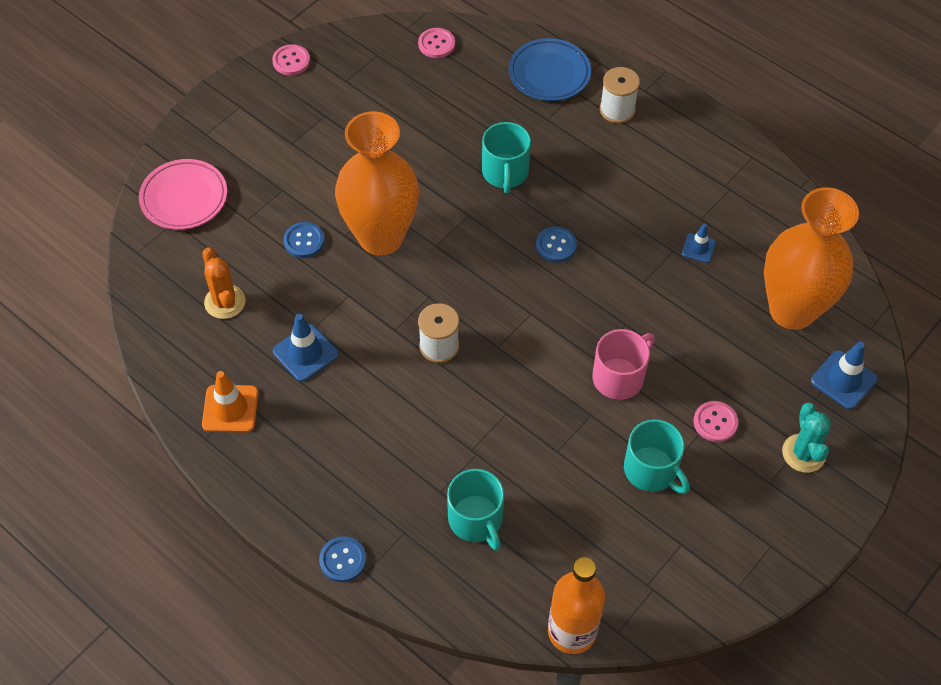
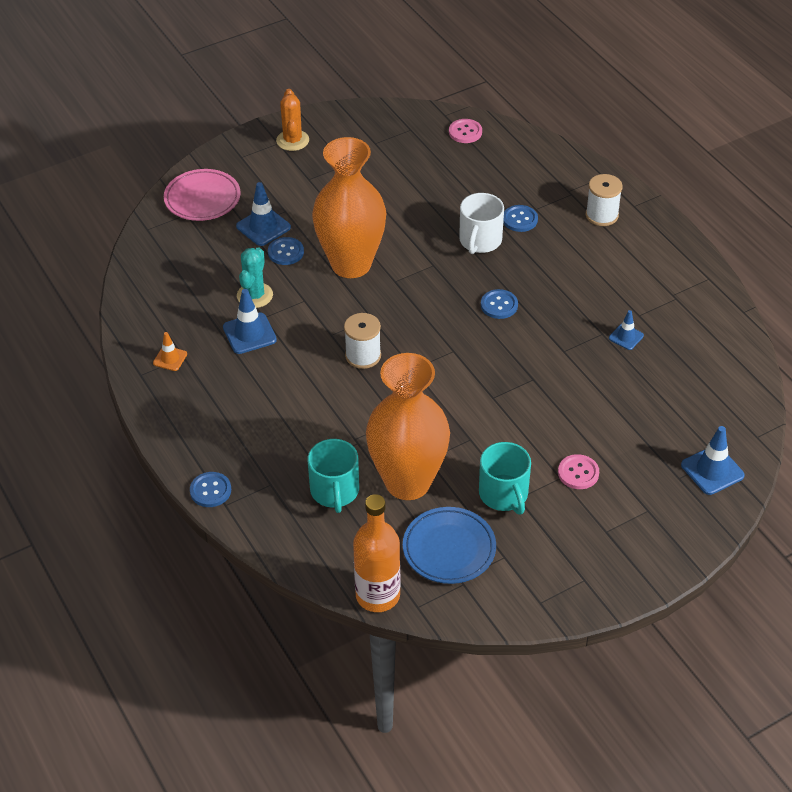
camera: 20 degrees right, 10 degrees down
orange cactus [202,247,246,319] -> orange cactus moved to [276,89,309,151]
orange traffic cone [202,371,258,433] -> orange traffic cone [153,332,187,371], size x0.61
pink button [272,44,310,75] -> none
turquoise mug [482,122,531,194] -> white mug [459,193,504,254]
blue plate [509,38,591,101] -> blue plate moved to [403,507,496,584]
pink mug [593,329,655,400] -> none
orange vase [764,188,859,330] -> orange vase moved to [366,353,450,500]
turquoise cactus [782,403,831,473] -> turquoise cactus moved to [237,247,273,308]
none -> blue traffic cone [236,182,291,246]
none -> blue button [503,205,538,232]

